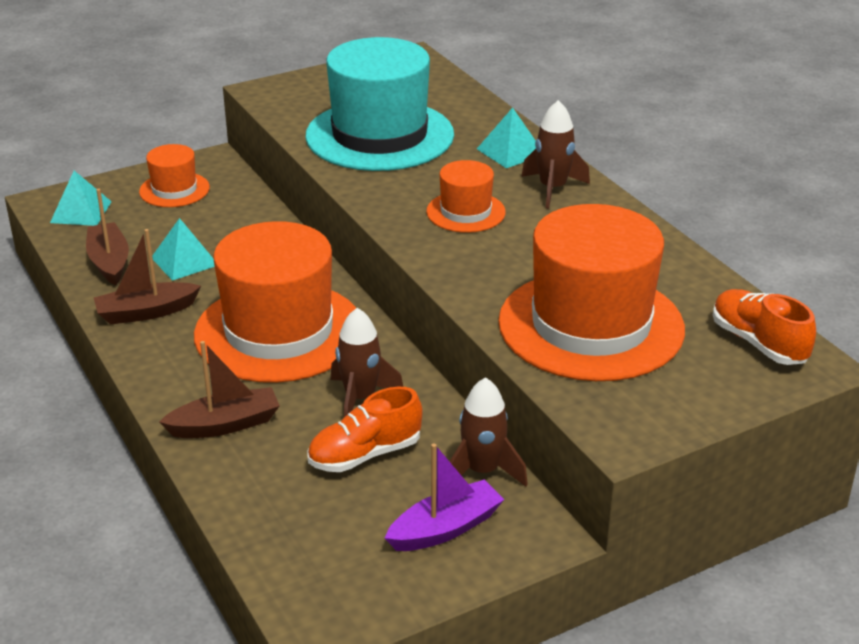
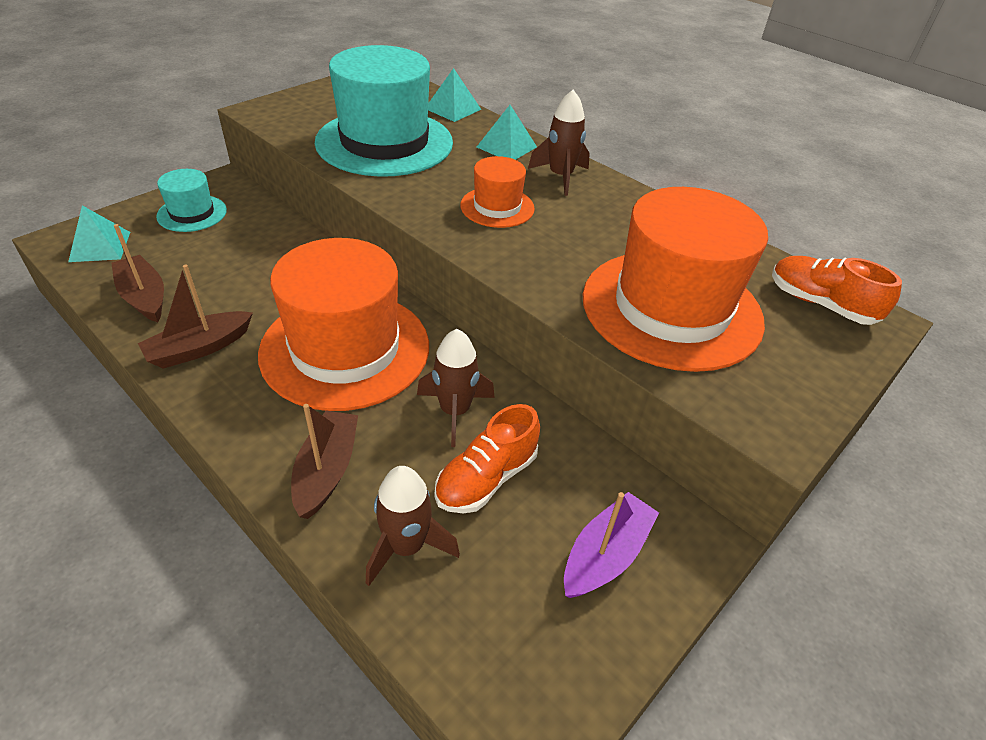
camera: 20 degrees left, 10 degrees up
orange hat [139,144,210,207] -> turquoise hat [156,169,227,232]
turquoise pyramid [152,218,215,281] -> turquoise pyramid moved to [428,68,481,122]
brown boat [159,341,280,438] -> brown boat turned 45 degrees counterclockwise [291,404,358,519]
brown rocket [449,377,528,487] -> brown rocket moved to [366,466,460,586]

